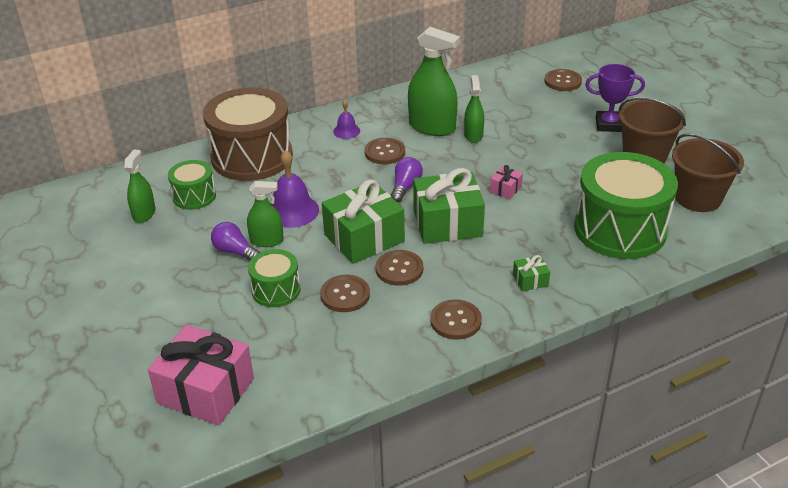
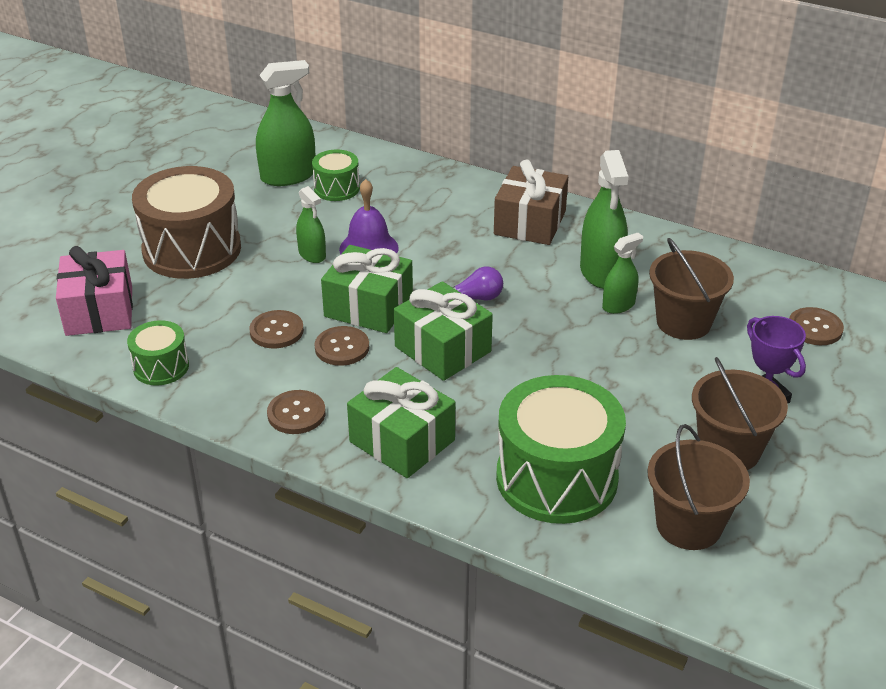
camera: 55 degrees right, 0 degrees up
green spray bottle [124,150,155,223] -> green spray bottle [256,60,315,186], size x1.73
brown drum [203,88,293,181] -> brown drum moved to [132,166,241,279]
purple light bulb [211,222,260,261] -> none
green drum [248,249,301,307] -> green drum moved to [127,320,189,385]
purple bell [333,99,360,139] -> brown gift [494,159,568,245]
brown button [365,138,405,164] -> none
pink gift [490,165,523,199] -> none
green gift [513,255,550,291] -> green gift [347,367,455,478], size x2.28
none -> brown bucket [649,238,734,340]

